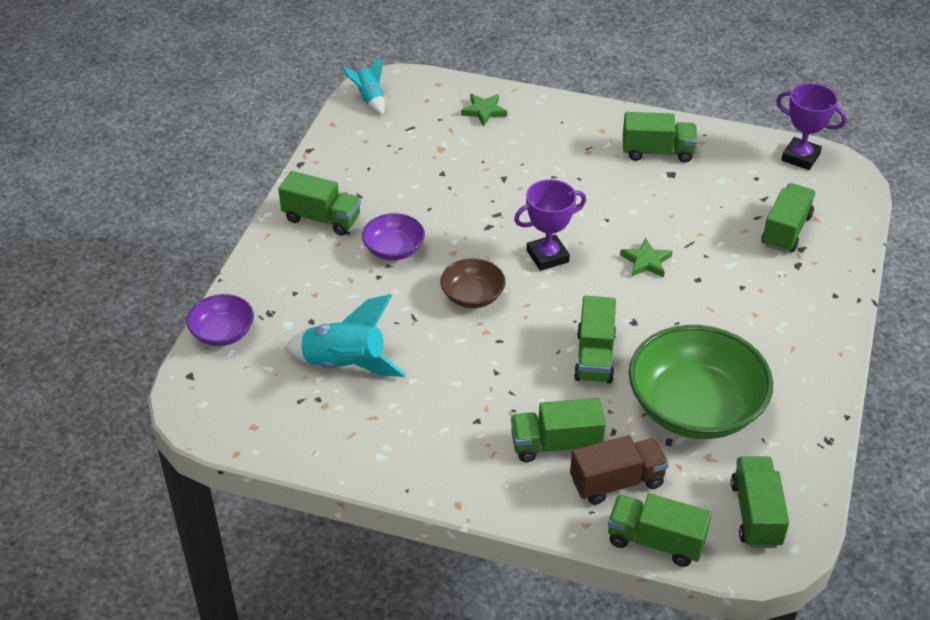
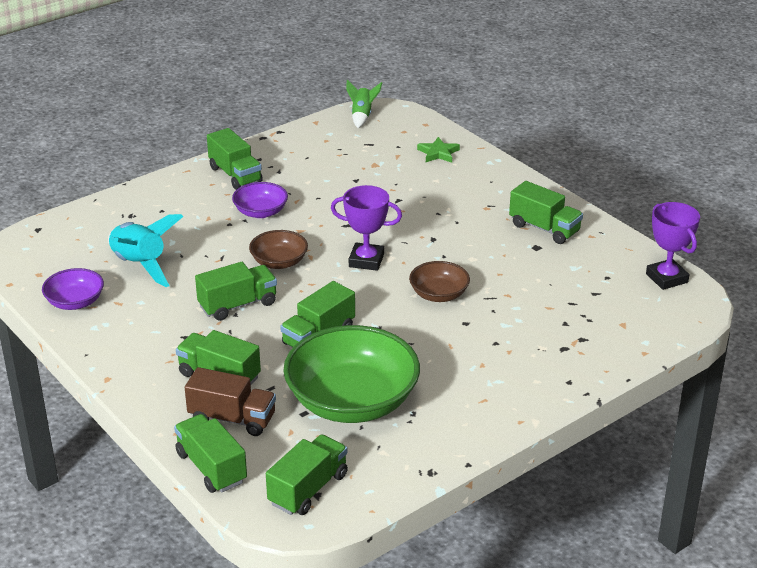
camera: 35 degrees right, 10 degrees down
purple bowl [187,294,254,346] -> purple bowl moved to [42,268,104,310]
turquoise rocket [342,56,385,115] -> green rocket [346,80,382,128]
green star [620,238,673,277] -> brown bowl [409,261,470,302]
green truck [761,183,816,253] -> green truck moved to [195,262,277,321]

